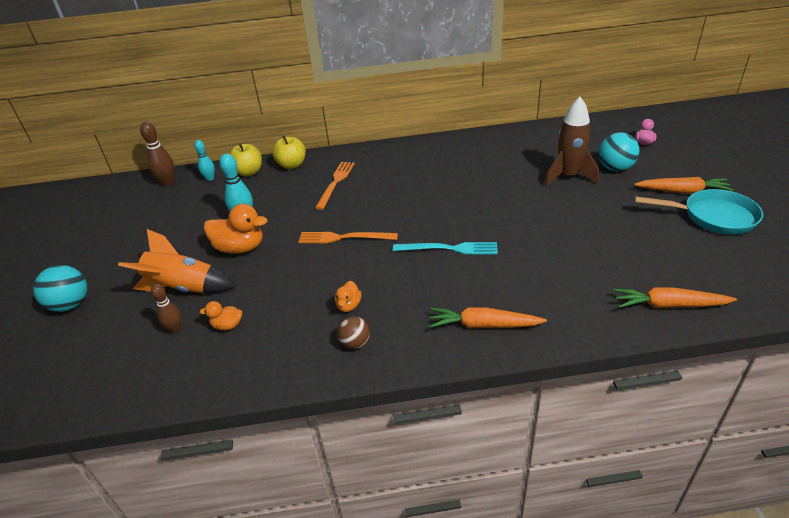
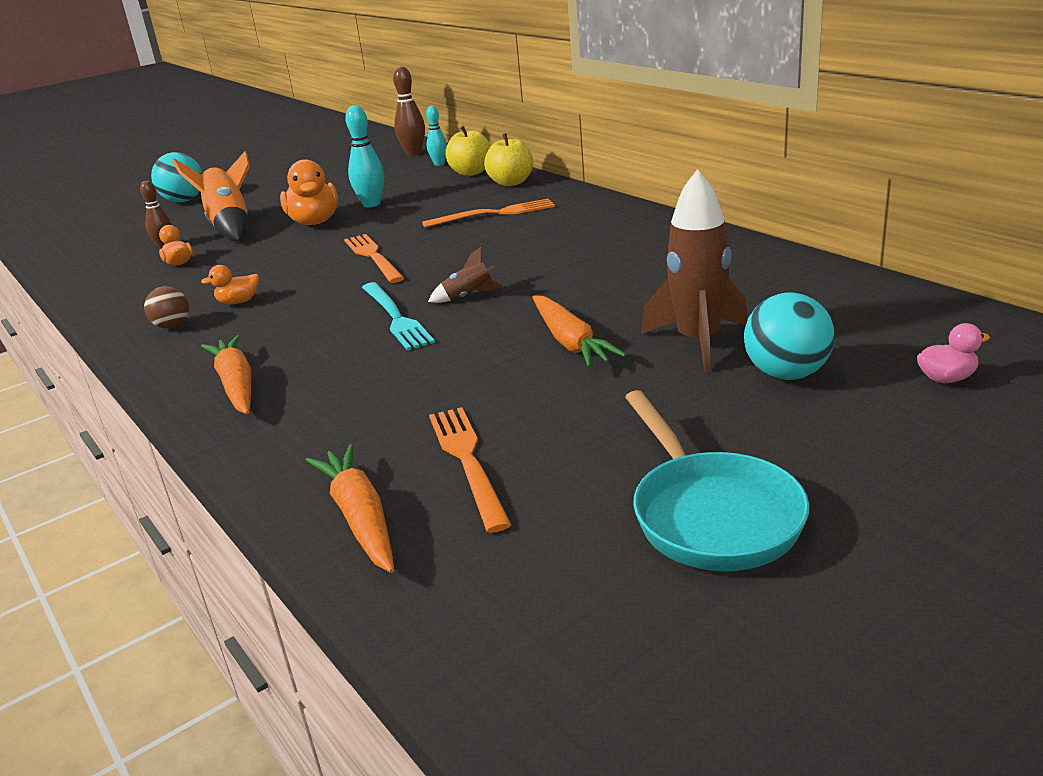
camera: 60 degrees right, 10 degrees down
orange carrot [634,177,734,193] -> orange carrot moved to [532,295,626,367]
none -> brown rocket [428,247,502,303]
none -> orange fork [429,407,511,533]

